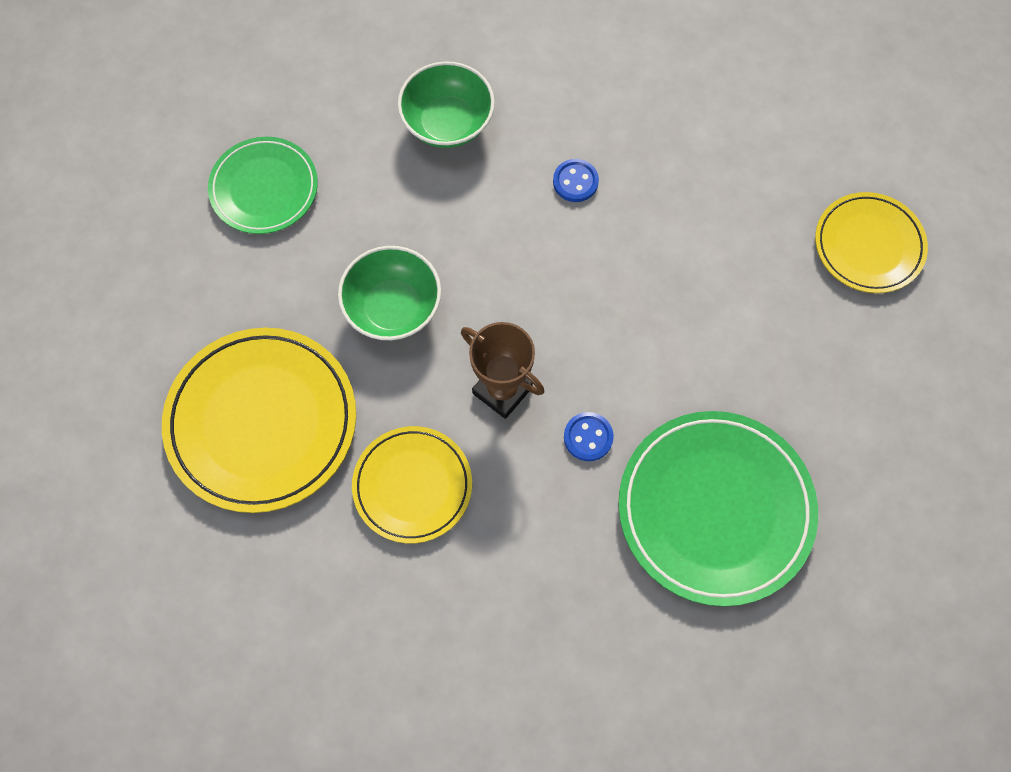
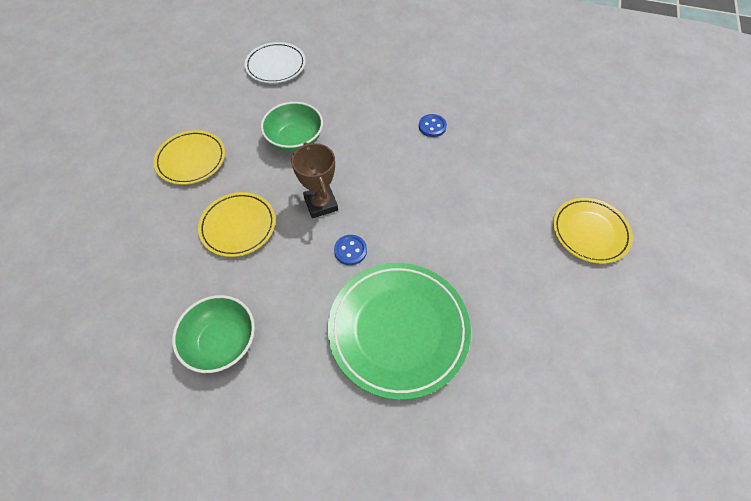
camera: 30 degrees right, 10 degrees down
yellow plate [162,328,356,513] -> yellow plate [154,130,225,185], size x0.61
green plate [208,137,318,234] -> white plate [245,42,306,83]
green bowl [398,61,495,148] -> green bowl moved to [172,295,255,373]

